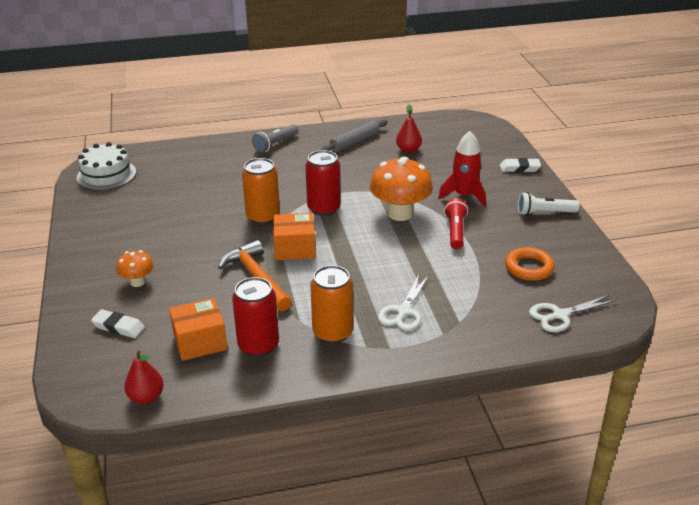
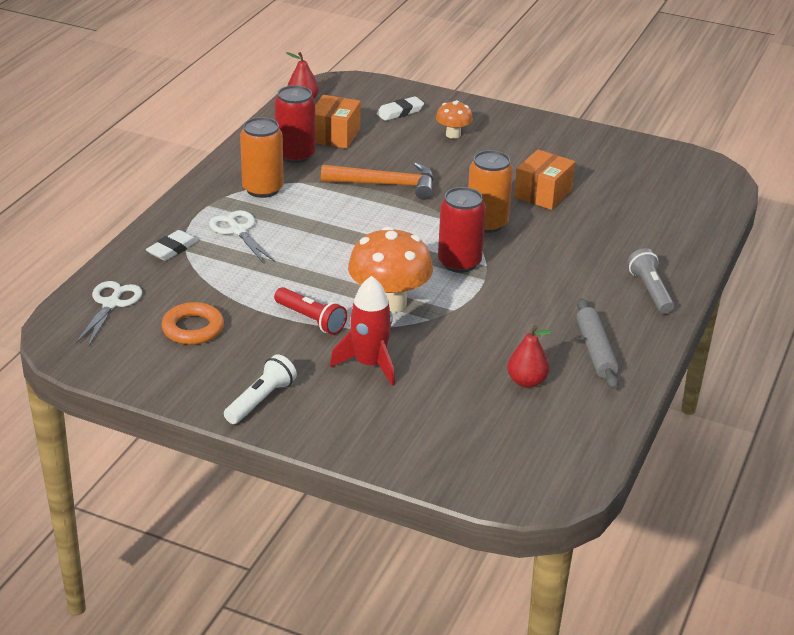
camera: 125 degrees right, 0 degrees up
white cake [76,142,136,190] -> none
orange box [273,213,316,260] -> orange box moved to [514,150,575,210]
white eraser [500,158,541,172] -> white eraser moved to [146,230,198,261]

